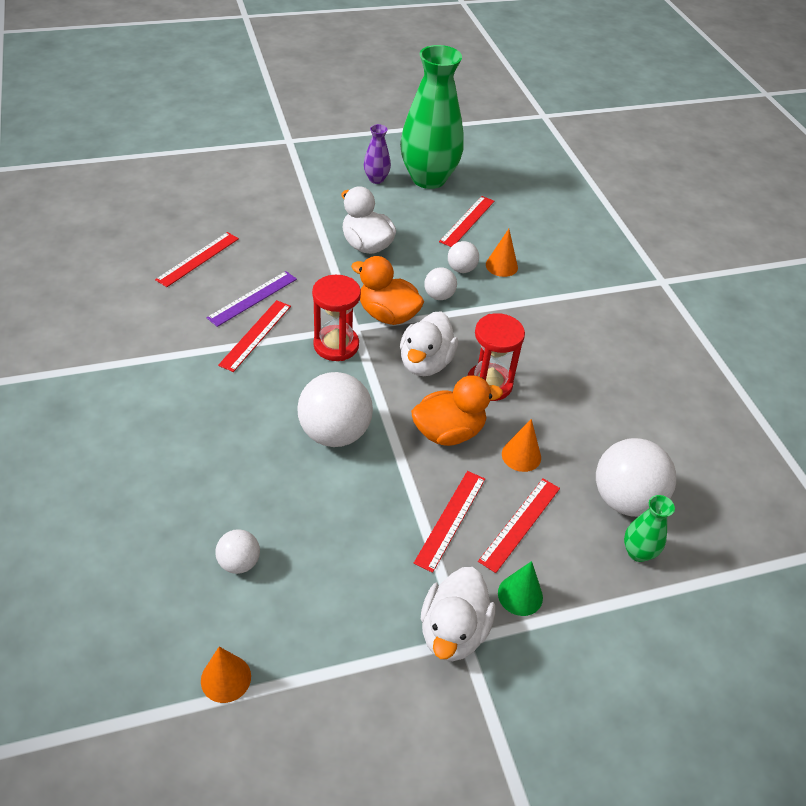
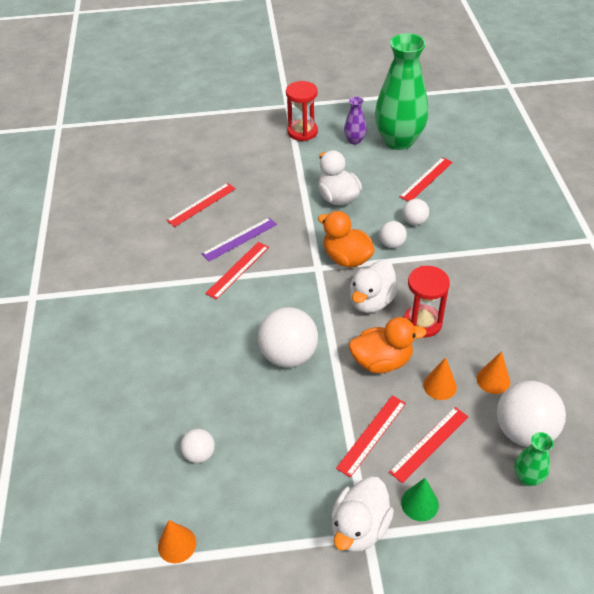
camera: 15 degrees right, 0 degrees up
red hourglass [312,275,361,361] -> red hourglass moved to [286,81,318,141]
orange cone [486,229,518,277] -> orange cone moved to [477,351,510,394]

